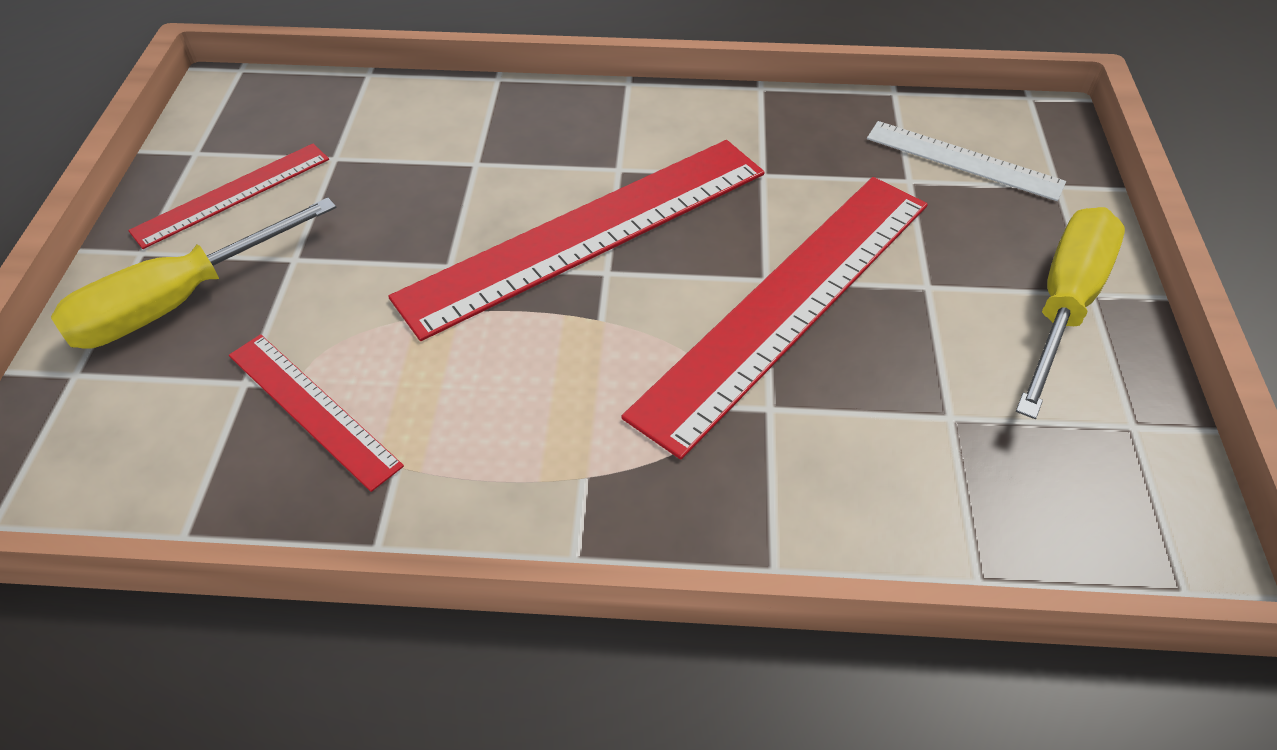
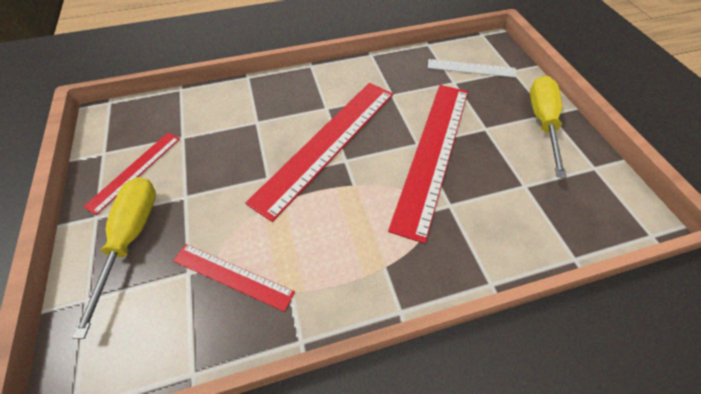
camera: 20 degrees left, 5 degrees up
yellow screwdriver [51,197,336,349] -> yellow screwdriver turned 150 degrees clockwise [72,177,156,339]

